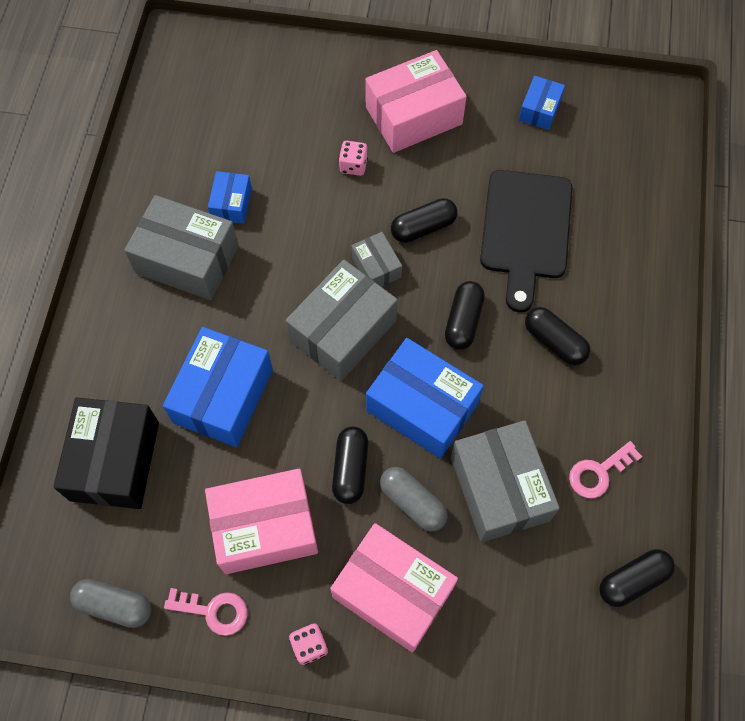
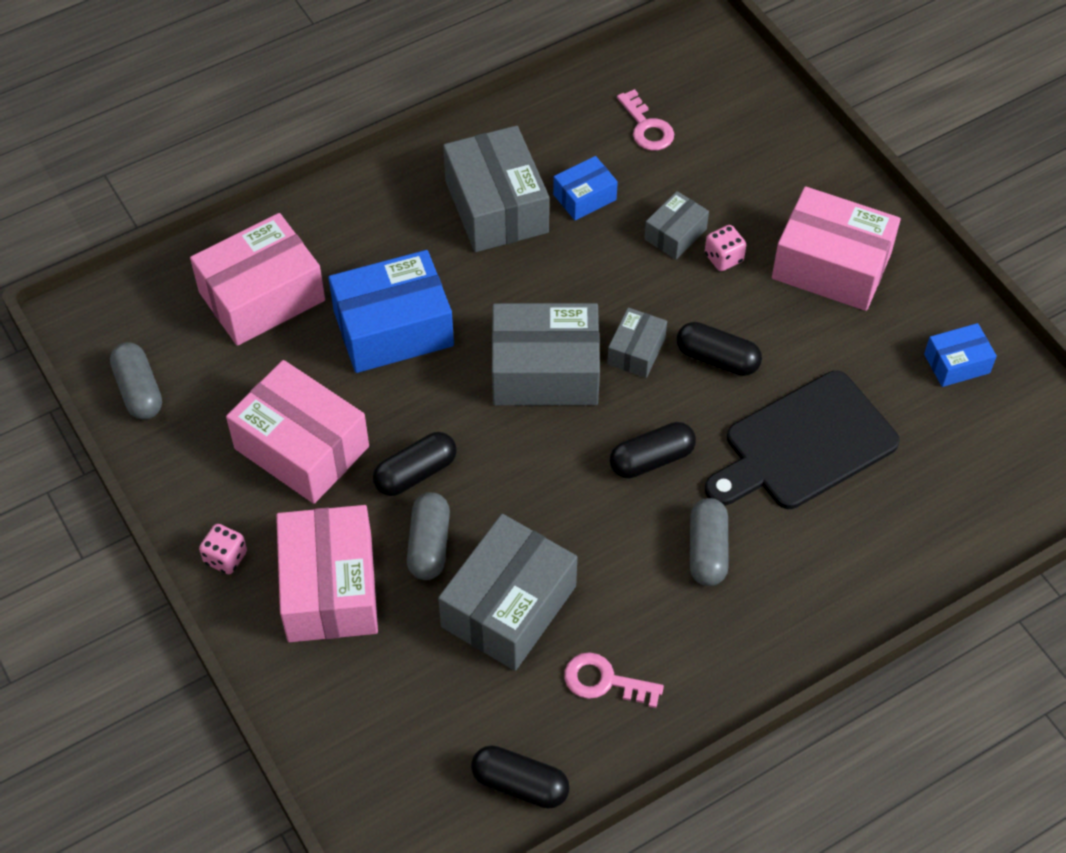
camera: 50 degrees right, 10 degrees down
black box [54,397,159,509] -> pink box [190,213,325,346]
pink key [164,588,247,636] -> pink key moved to [617,89,674,151]
blue box [366,338,484,459] -> none
black capsule [525,307,591,365] -> grey capsule [690,498,728,586]
none -> grey box [644,191,709,260]

